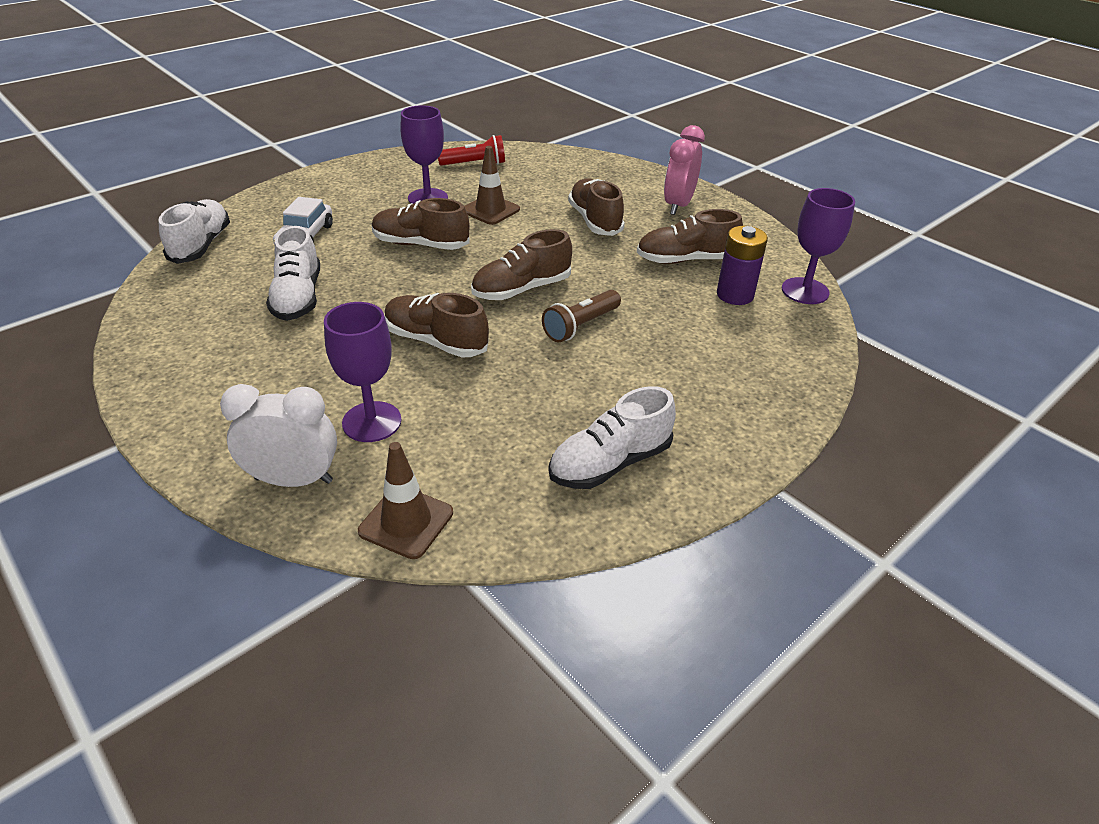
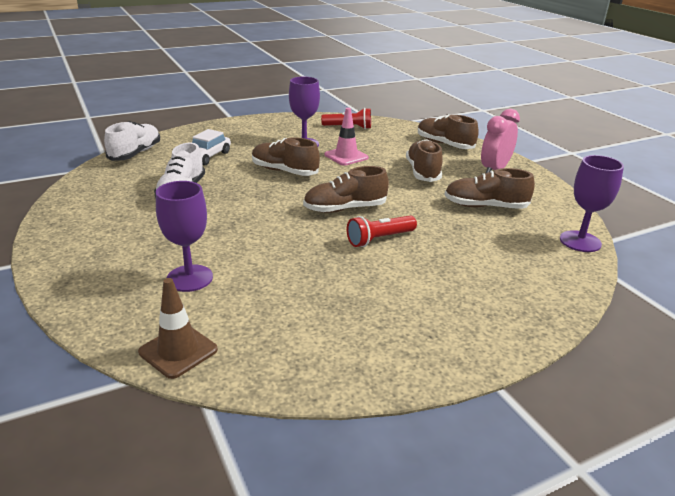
camera: 15 degrees right, 10 degrees down
white clock [220,384,337,487] -> none
brown shoe [385,293,489,357] -> brown shoe moved to [418,114,479,149]
brown traffic cone [464,146,520,225] -> pink traffic cone [324,108,369,166]
brown flashlight [542,290,621,342] -> red flashlight [347,215,417,247]
white shoe [548,386,676,489] -> none
purple battery [717,226,768,305] -> none

